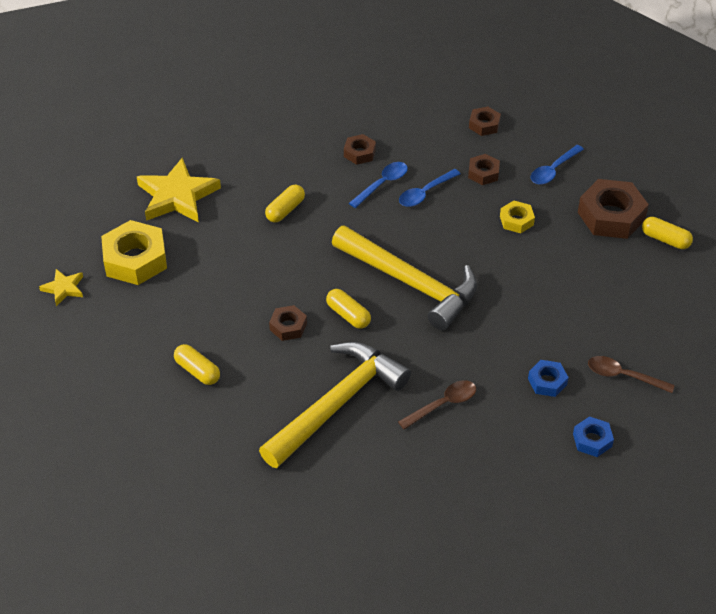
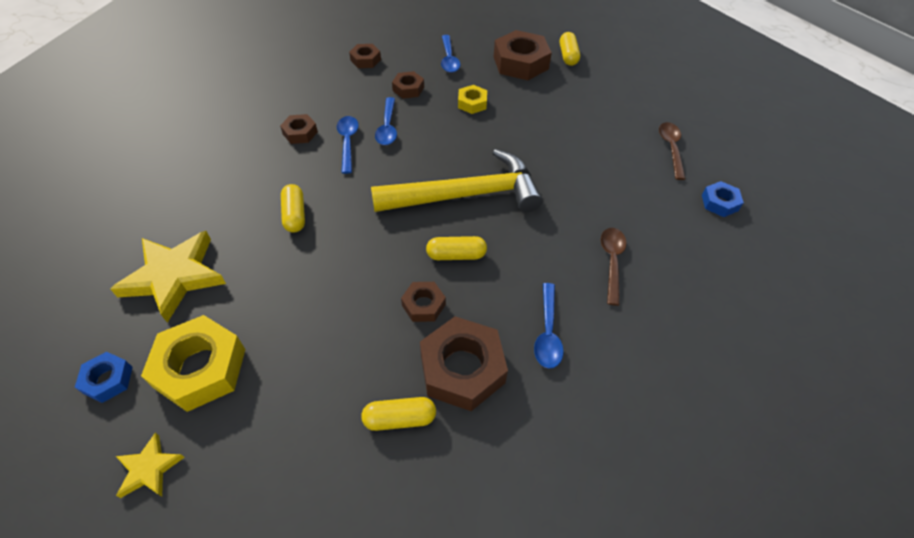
camera: 50 degrees left, 5 degrees up
yellow hammer [259,342,411,468] -> blue spoon [534,283,564,369]
blue nut [528,360,569,397] -> blue nut moved to [75,352,133,403]
brown spoon [588,356,675,393] -> brown spoon turned 120 degrees clockwise [659,122,686,180]
yellow capsule [642,217,693,249] -> yellow capsule turned 75 degrees counterclockwise [560,32,580,66]
none -> brown nut [420,316,508,411]

